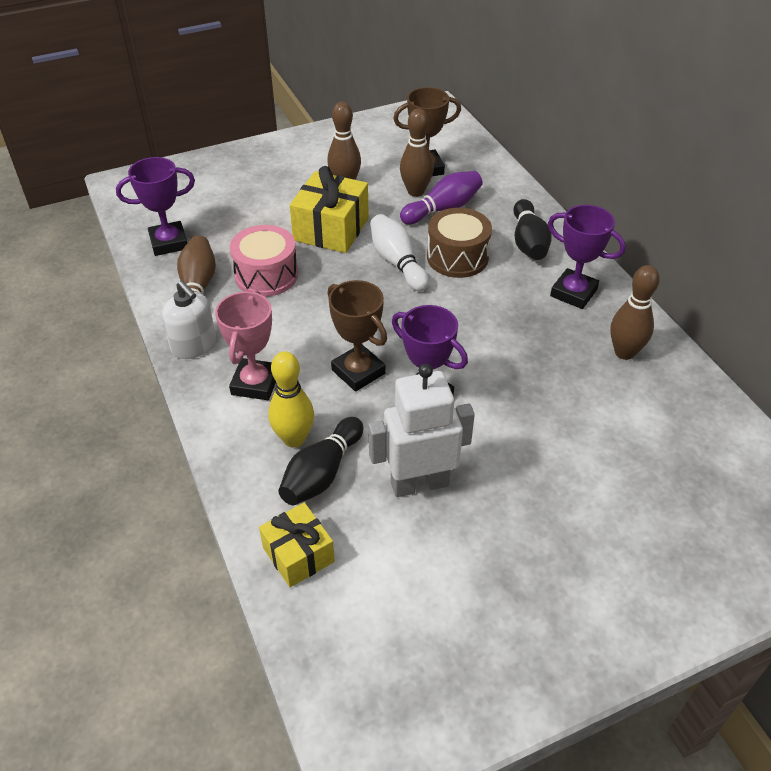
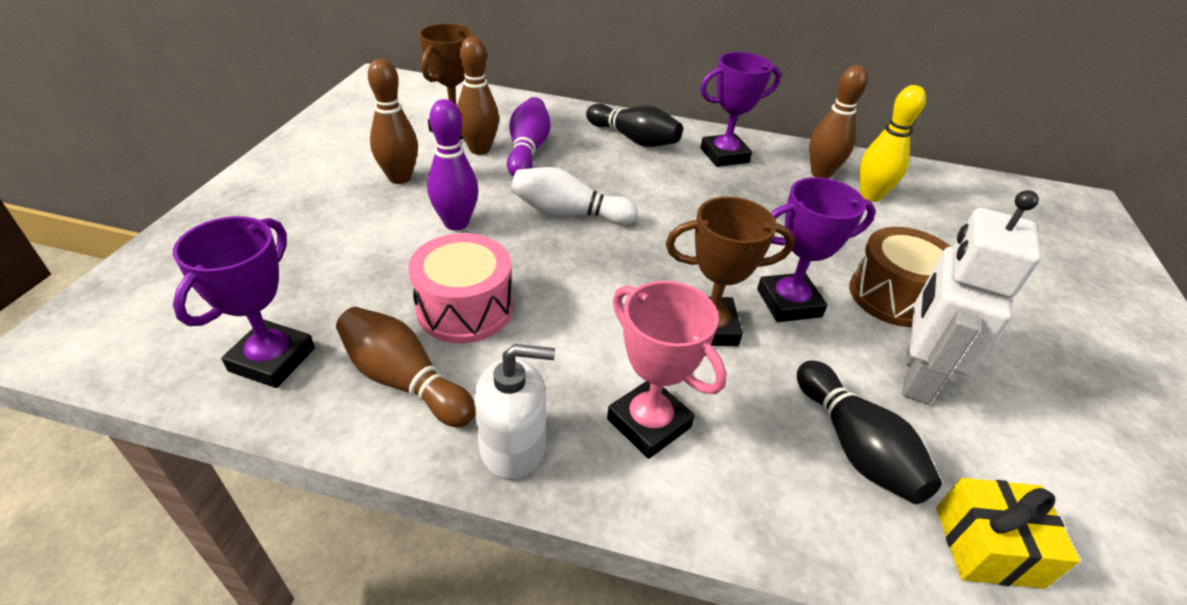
camera: 55 degrees left, 5 degrees down
yellow bowling pin [268,351,314,448] -> yellow bowling pin moved to [859,85,926,202]
yellow gift [290,166,369,253] -> purple bowling pin [427,99,478,231]
brown drum [427,208,492,278] -> brown drum moved to [849,227,951,327]

